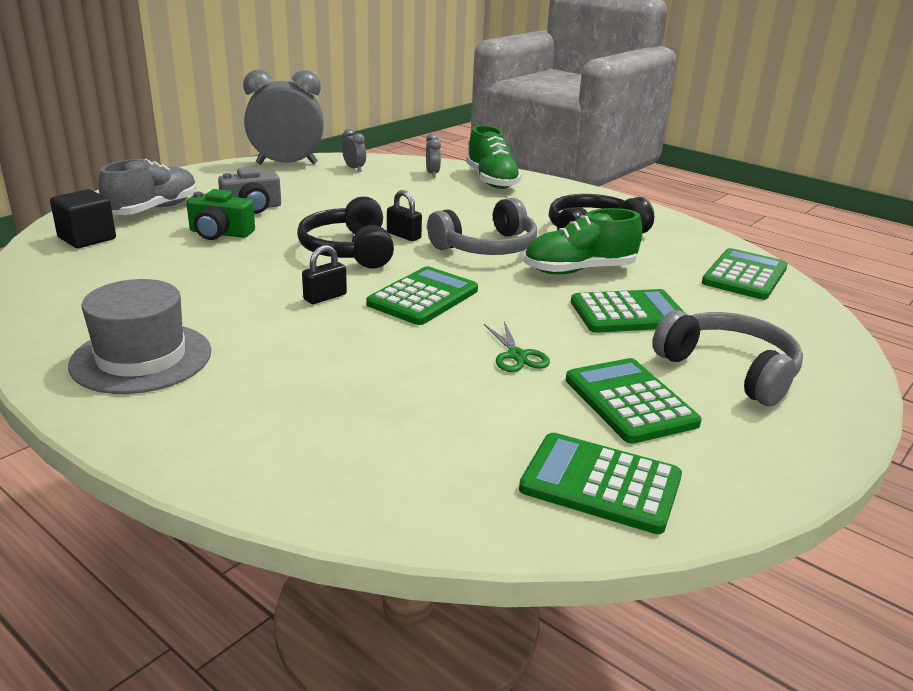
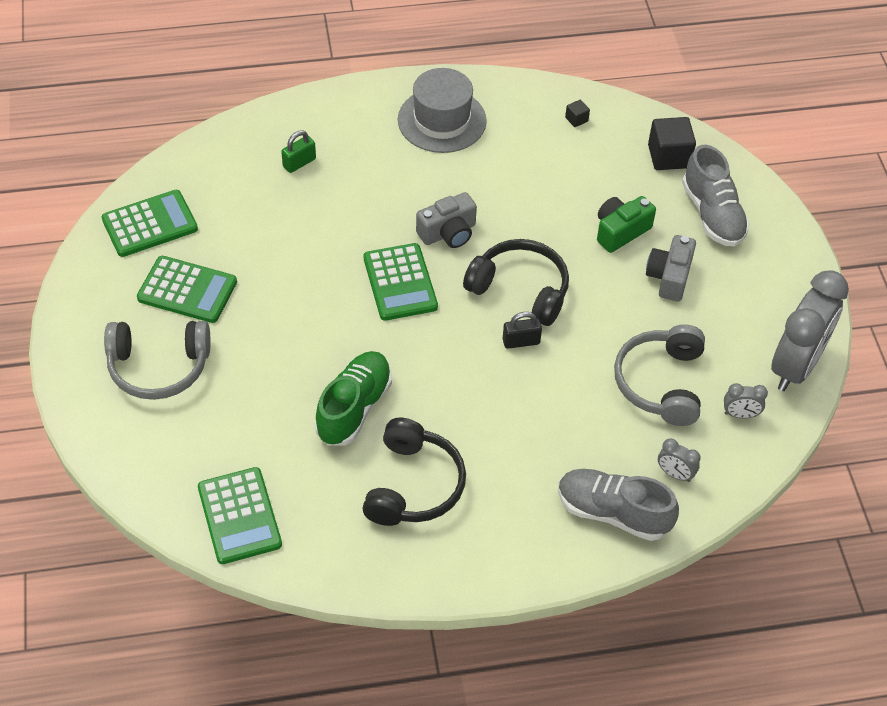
camera: 130 degrees right, 25 degrees up
black padlock [302,245,347,304] -> grey camera [416,192,477,248]
grey headphones [427,198,537,255] -> grey headphones moved to [614,324,705,426]
green shoe [467,125,522,189] -> grey shoe [558,469,679,541]
green scissors [484,321,550,372] -> none
green calculator [571,289,684,333] -> none
none -> green padlock [281,130,316,173]
none -> black cube [565,100,590,127]

